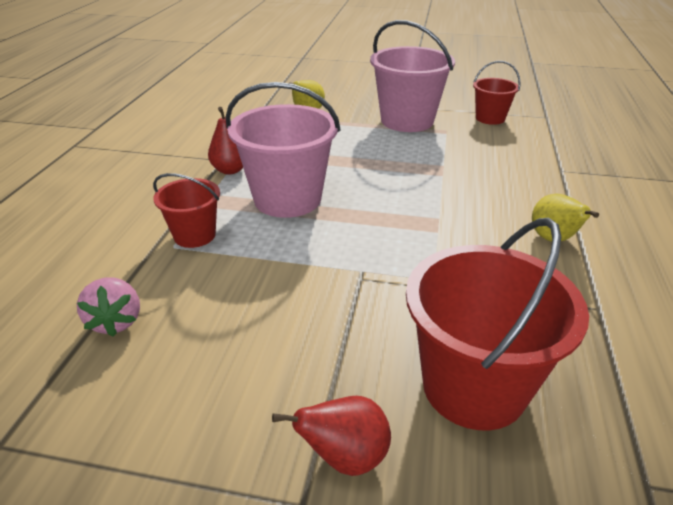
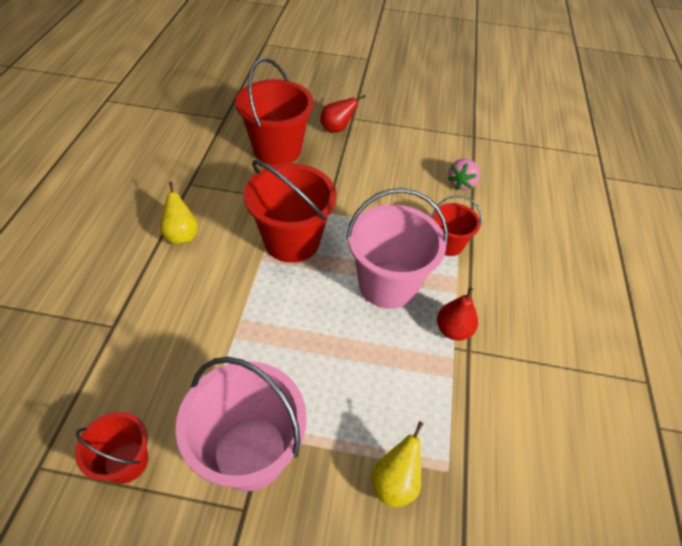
camera: 175 degrees right, 15 degrees up
pink strawberry [77,277,140,337] -> pink strawberry turned 135 degrees counterclockwise [448,159,480,190]
none -> red bucket [244,160,337,263]

